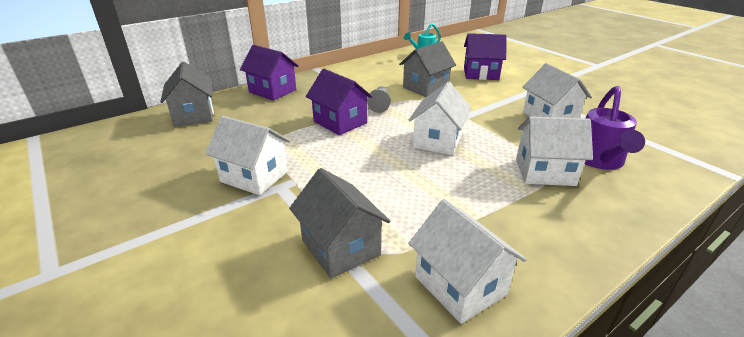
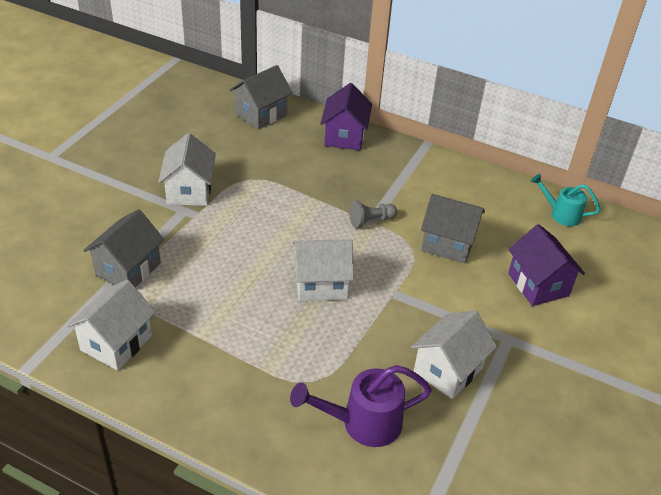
camera: 60 degrees right, 10 degrees up
purple house [306,69,373,135] -> none
white house [516,116,593,186] -> none

